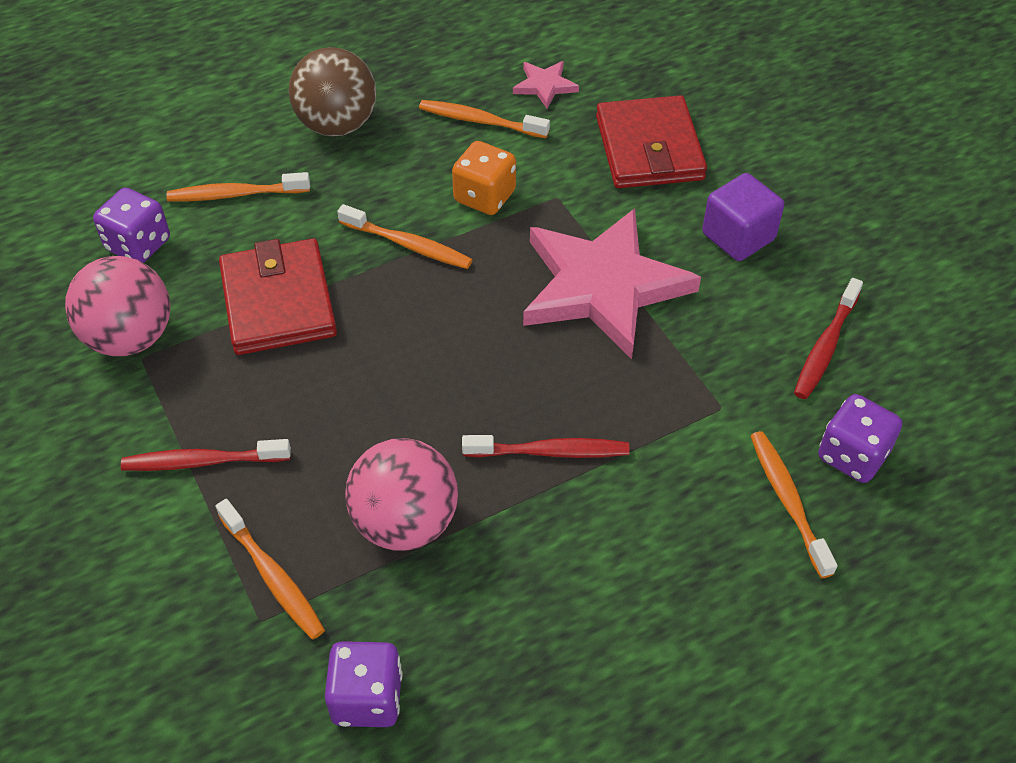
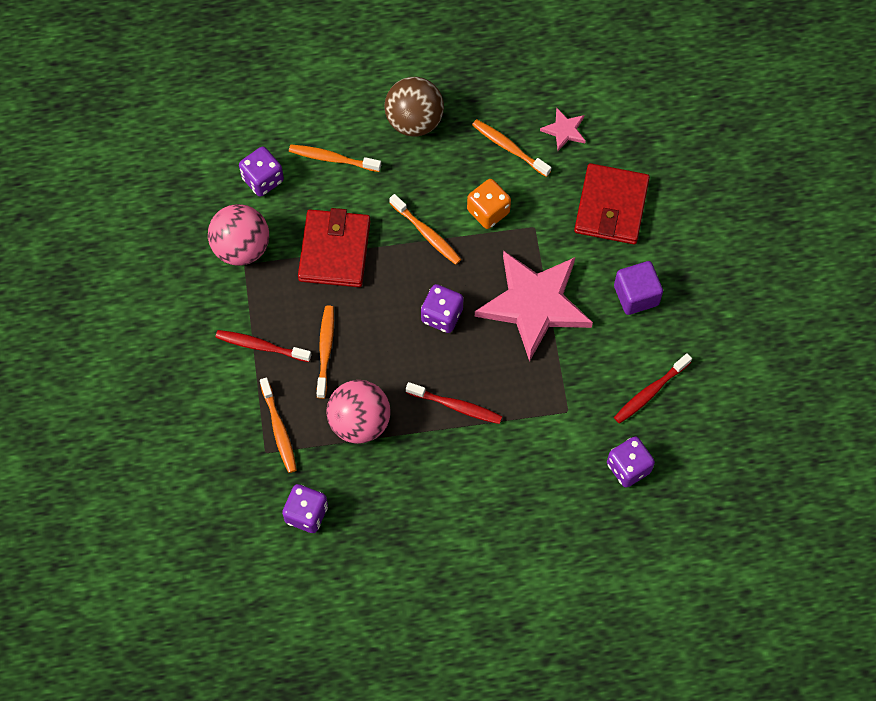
camera: 20 degrees right, 15 degrees up
orange toothbrush [750,431,838,578] -> orange toothbrush moved to [317,306,334,399]
none -> purple dice [421,284,463,333]

